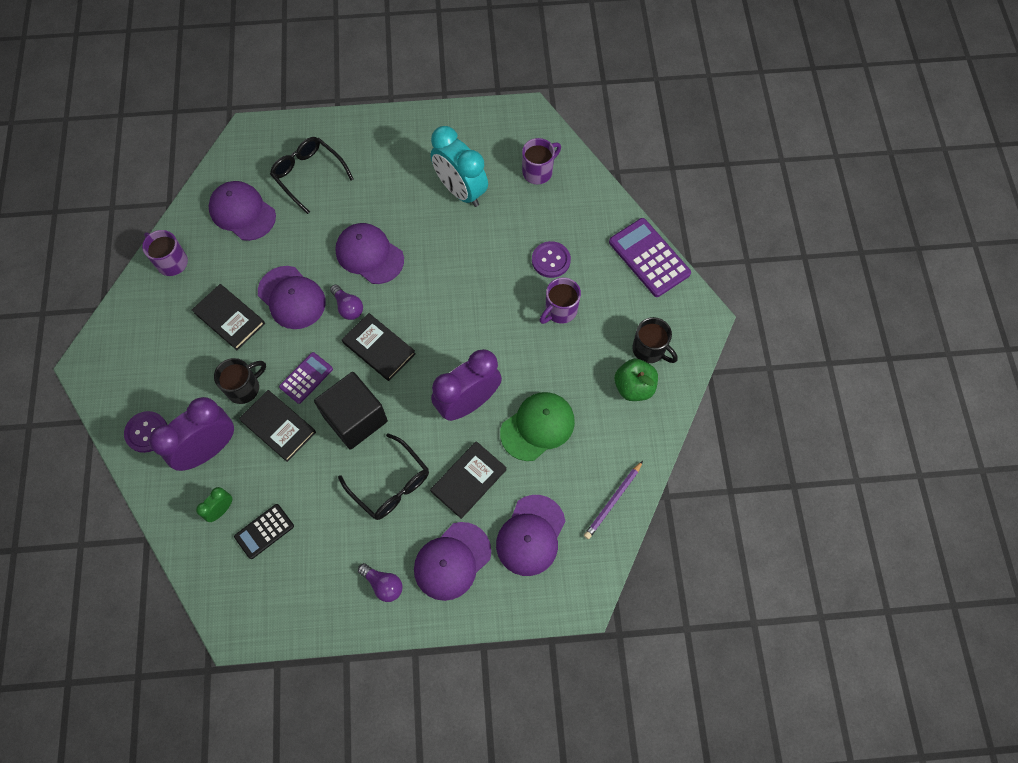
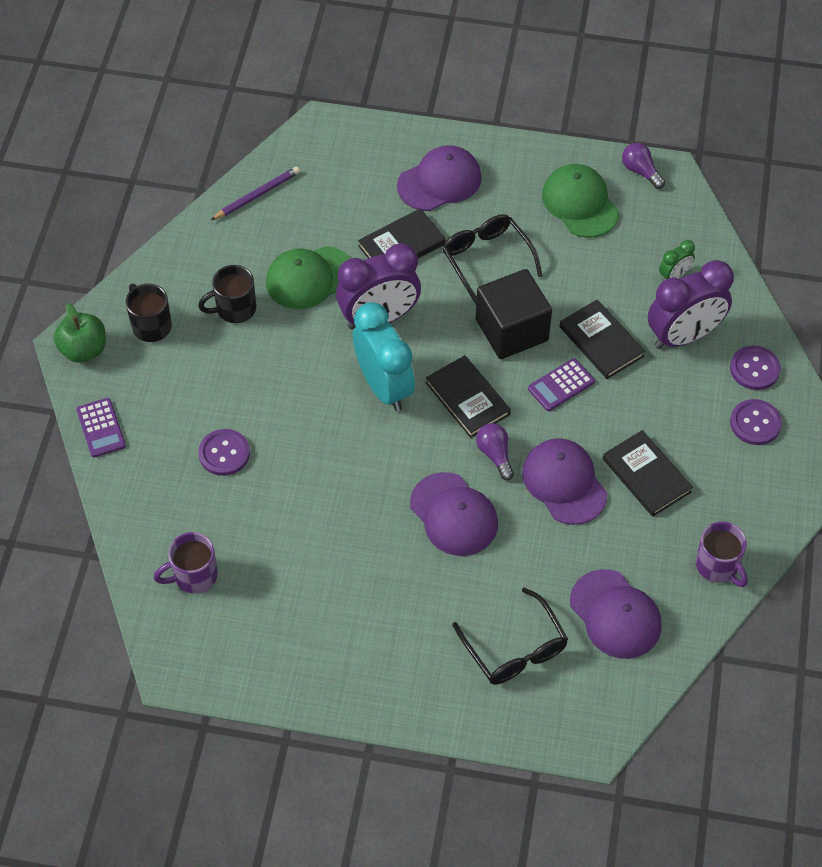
camera: 165 degrees left, 10 degrees down
black mug [214,358,266,404] -> black mug moved to [198,265,256,323]
black calculator [234,504,294,559] -> none
purple light bulb [358,563,402,602] -> purple light bulb moved to [622,143,665,189]
turquoise clock [431,126,488,207] -> turquoise clock moved to [353,302,415,411]
purple cap [496,495,565,576] -> none
purple mug [540,277,581,324] -> none
purple calculator [609,218,691,297] -> purple calculator [76,398,126,457], size x0.60
green apple [614,359,658,401] -> green apple moved to [54,303,106,363]
none -> green cap [542,164,619,238]
none -> purple button [730,399,782,445]

